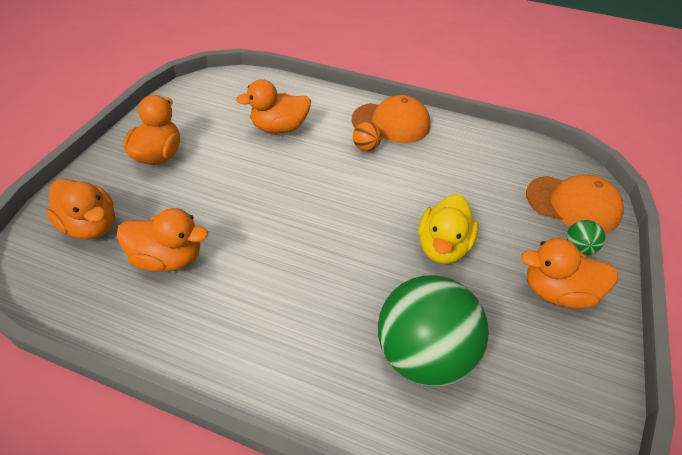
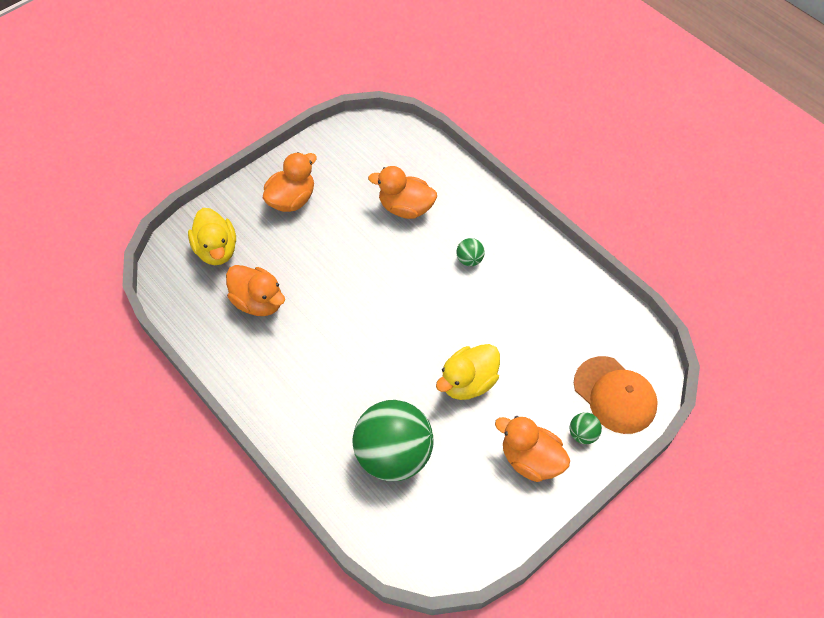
camera: 30 degrees right, 10 degrees up
orange duck [46,178,115,240] -> yellow duck [188,208,236,265]
orange cap [352,95,431,143] -> none
orange ball [353,122,382,151] -> green ball [456,238,485,266]

